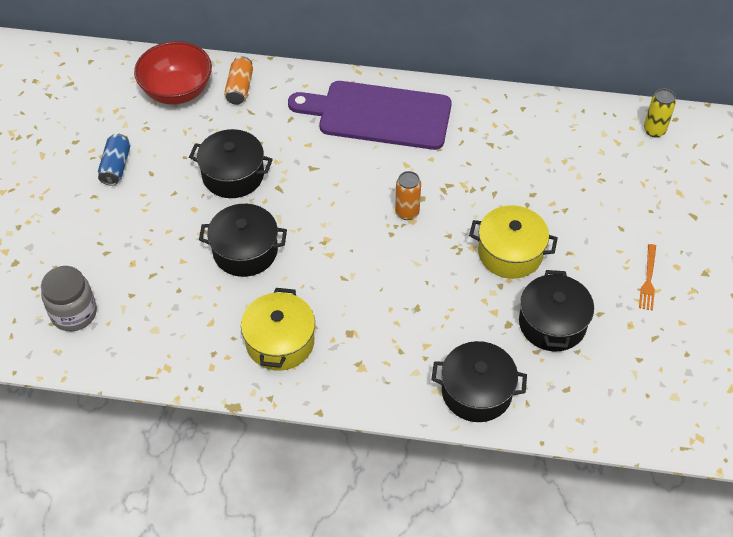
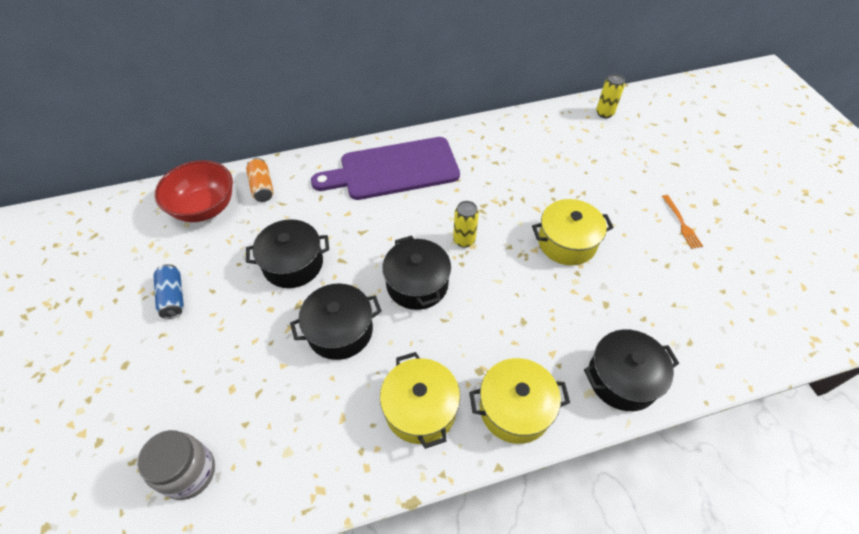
camera: 25 degrees left, 0 degrees up
orange can [395,171,421,220] -> yellow can [453,201,479,248]
black pot [519,270,594,351] -> black pot moved to [382,235,451,310]
none -> yellow pot [469,358,570,444]

